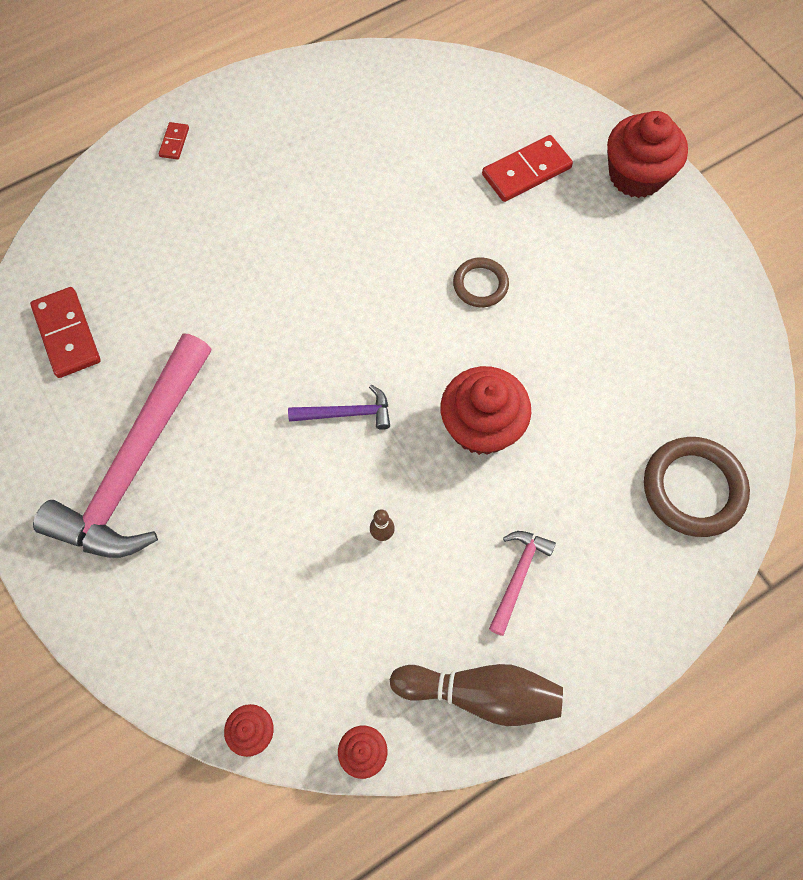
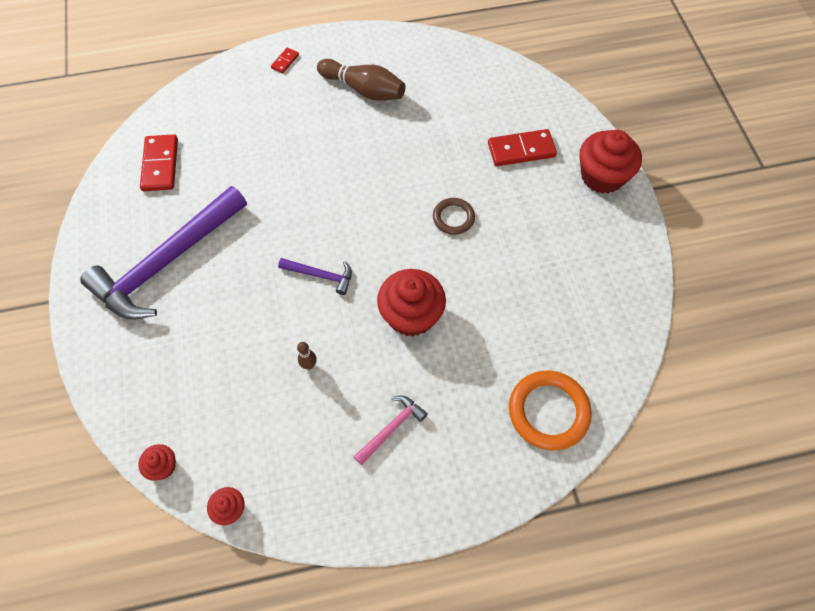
camera: 20 degrees right, 5 degrees down
pink hammer [33,334,211,558] -> purple hammer [80,186,247,319]
brown bowling pin [389,664,563,726] -> brown bowling pin moved to [317,59,405,101]
brown ring [644,437,750,537] -> orange ring [509,371,592,450]

